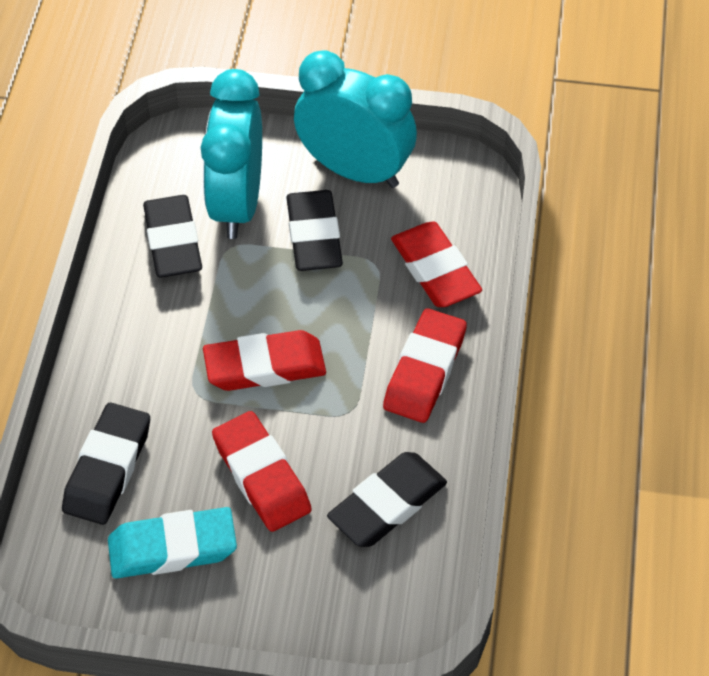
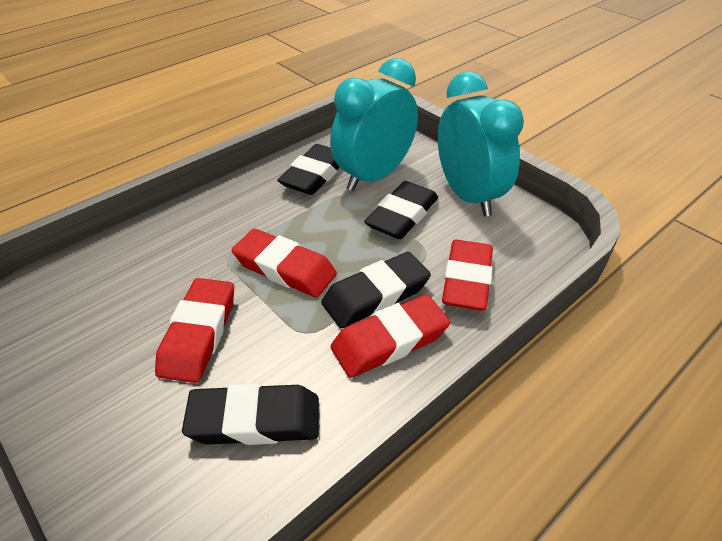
camera: 40 degrees right, 10 degrees down
black eraser [62,403,150,525] -> black eraser moved to [321,252,431,328]
turquoise eraser [108,507,237,579] -> none

